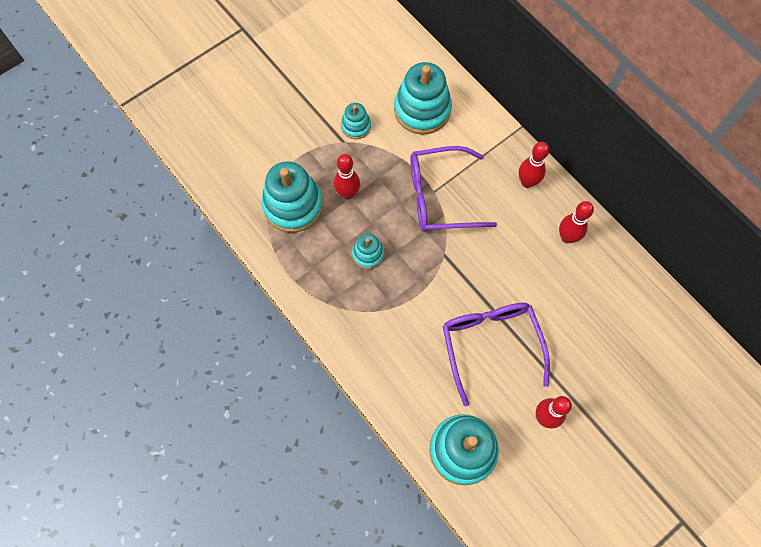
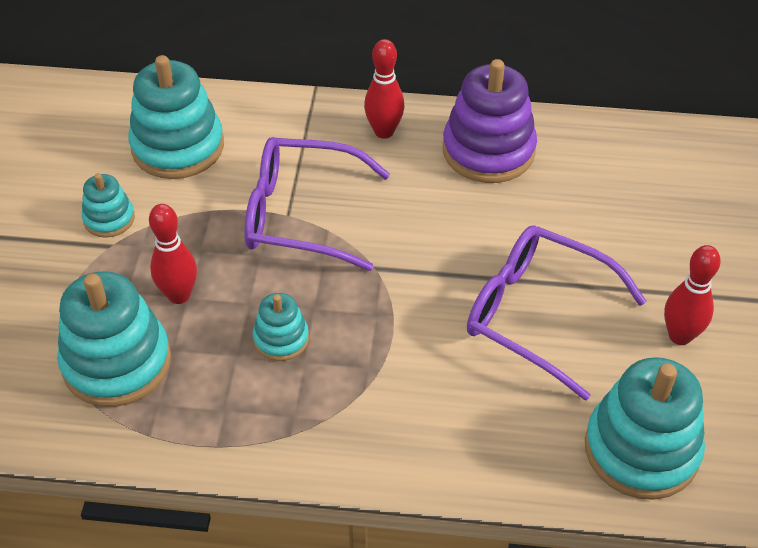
camera: 45 degrees left, 20 degrees down
purple glasses [410,146,497,232] -> purple glasses turned 60 degrees clockwise [245,137,390,271]
red bowling pin [559,201,594,243] -> purple stacking toy [443,59,537,183]

